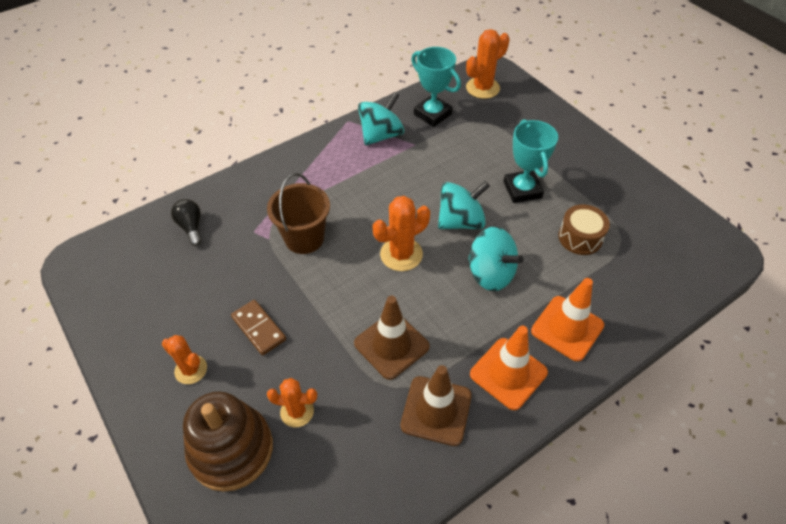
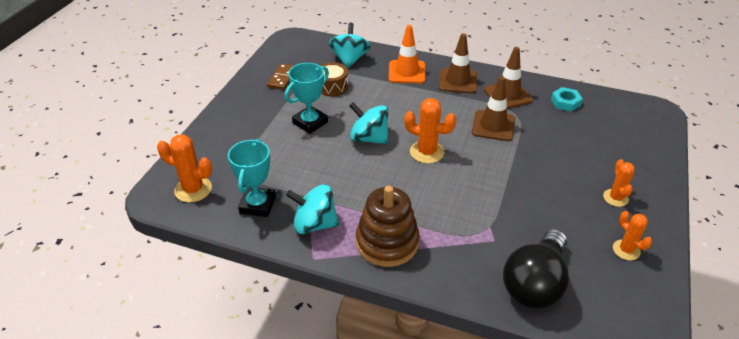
camera: 125 degrees left, 10 degrees down
black light bulb [171,199,202,246] -> black light bulb [503,229,569,309], size x2.11
brown stacking toy [183,391,273,492] -> brown stacking toy moved to [356,186,420,267]
brown domino [231,300,286,355] -> brown domino moved to [267,64,294,90]
brown bucket [267,173,330,254] -> none
orange cactus [267,378,317,427] -> orange cactus moved to [613,211,652,260]
turquoise spinning top [468,227,523,291] -> turquoise spinning top moved to [329,23,370,68]
orange traffic cone [470,326,548,410] -> brown traffic cone [439,33,477,93]
none -> turquoise nut [551,87,583,112]

